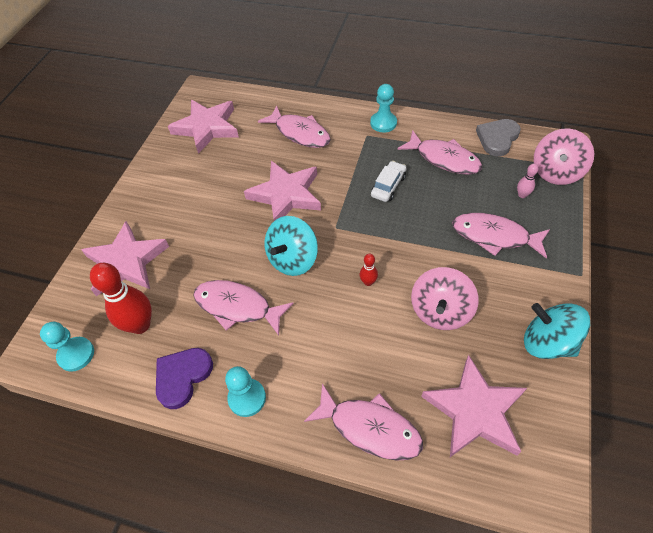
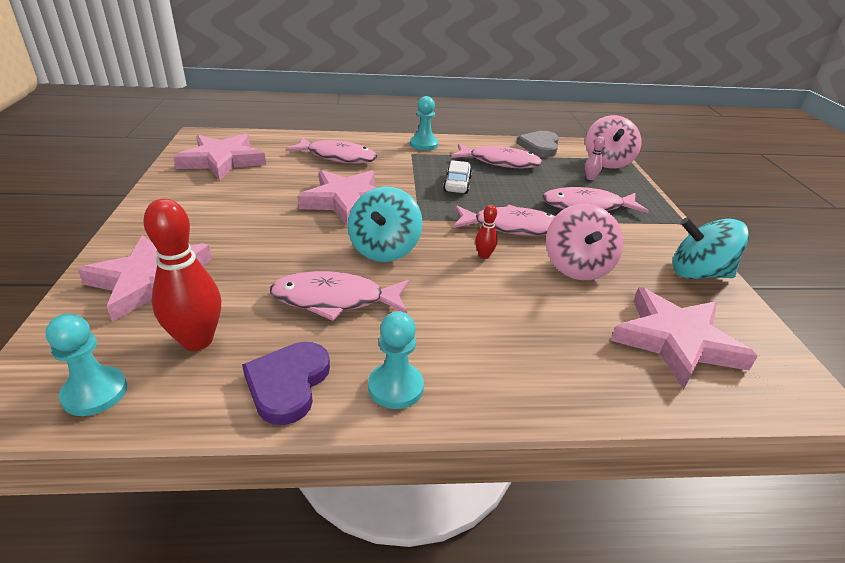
camera: 25 degrees left, 20 degrees down
pink fish [304,383,423,461] -> pink fish moved to [453,205,555,236]

